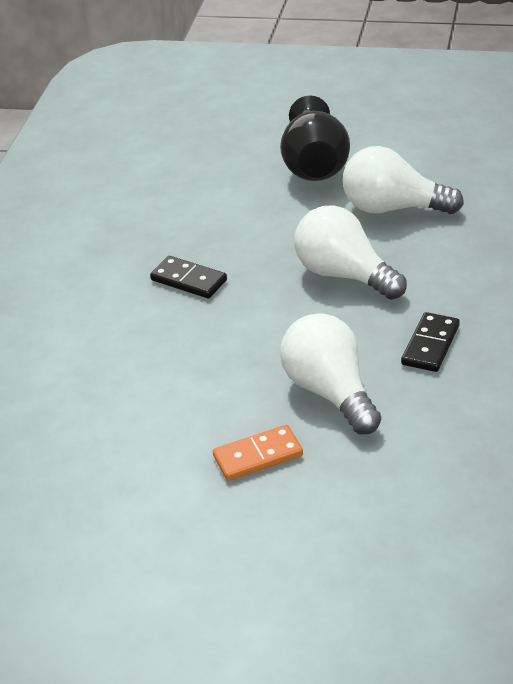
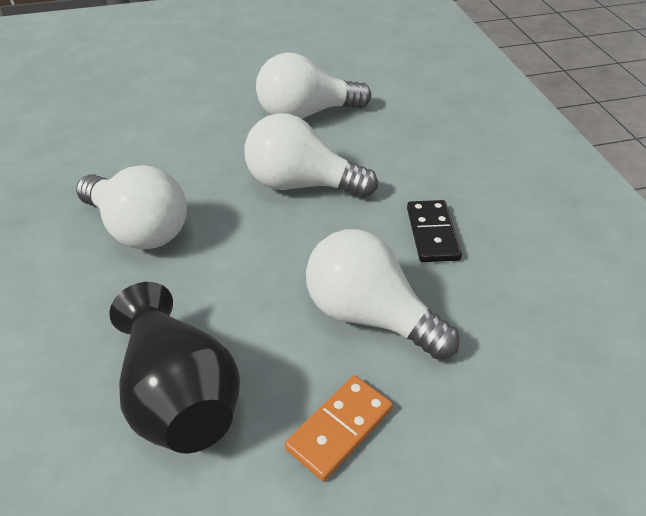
camera: 30 degrees left, 5 degrees up
black domino [150,256,227,298] -> white light bulb [76,165,187,249]
black vase [280,95,350,181] -> black vase moved to [109,282,240,453]

